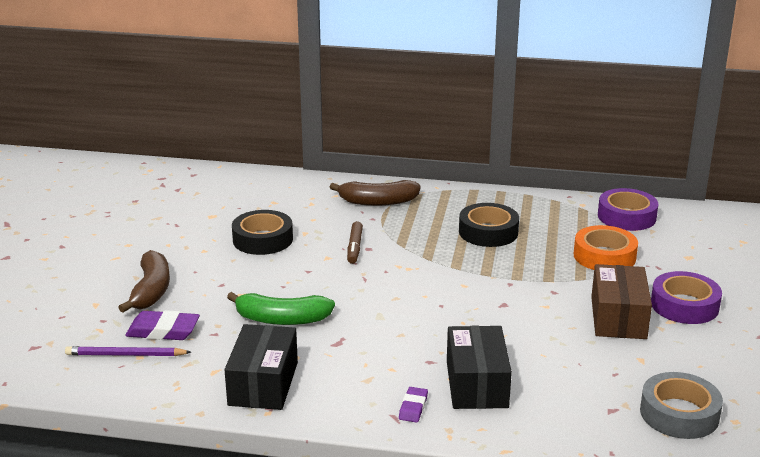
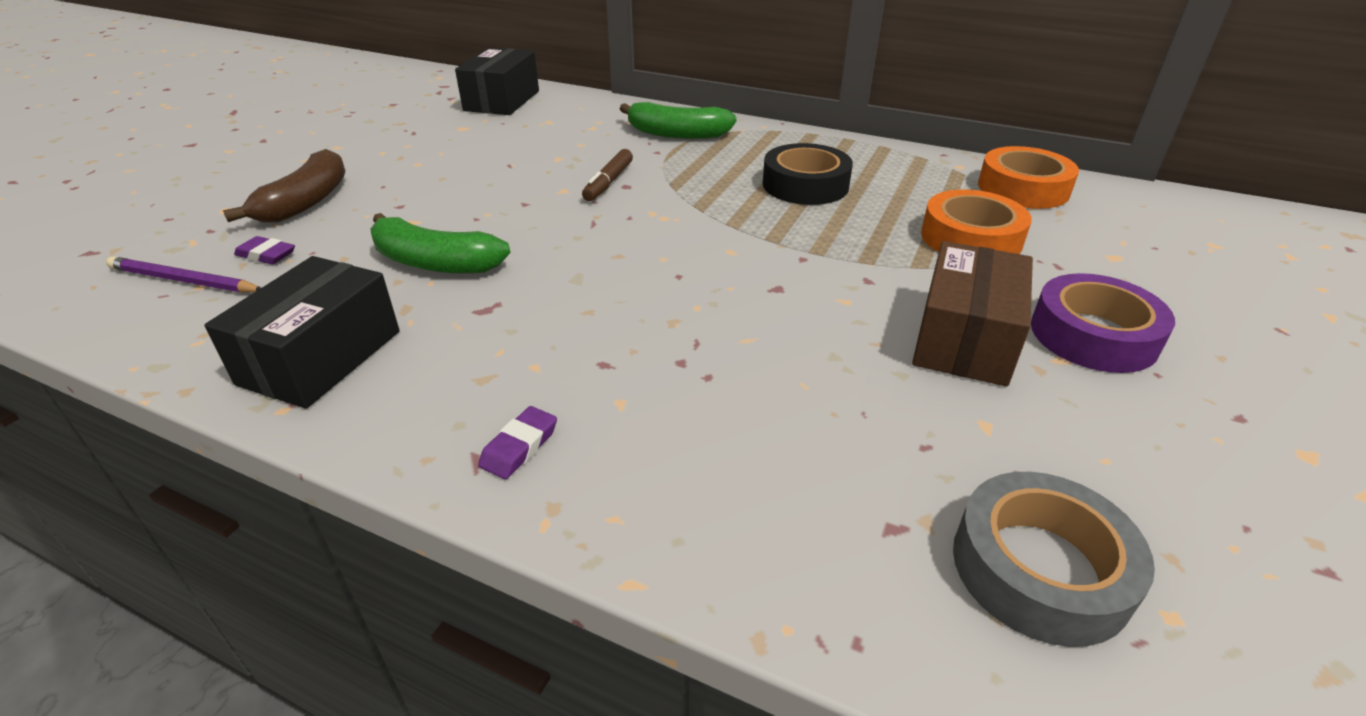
camera: 15 degrees right, 10 degrees up
purple eraser [125,310,200,340] -> purple eraser [234,236,295,264], size x0.58
black tape [232,210,293,255] -> none
brown banana [330,180,421,206] -> green banana [620,102,737,139]
black box [447,326,512,409] -> black box moved to [455,48,539,115]
purple tape [598,188,658,231] -> orange tape [978,146,1079,209]

